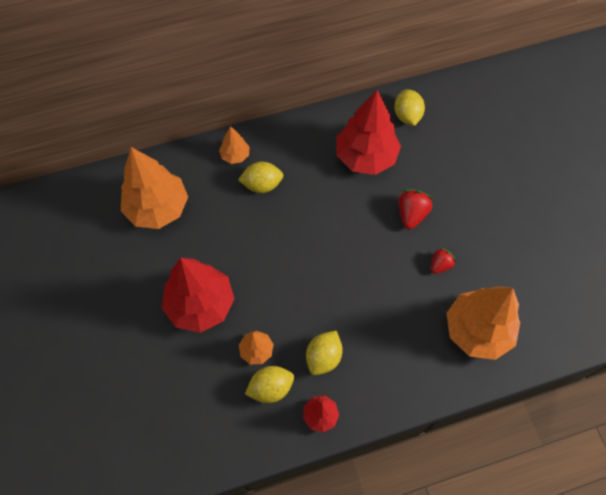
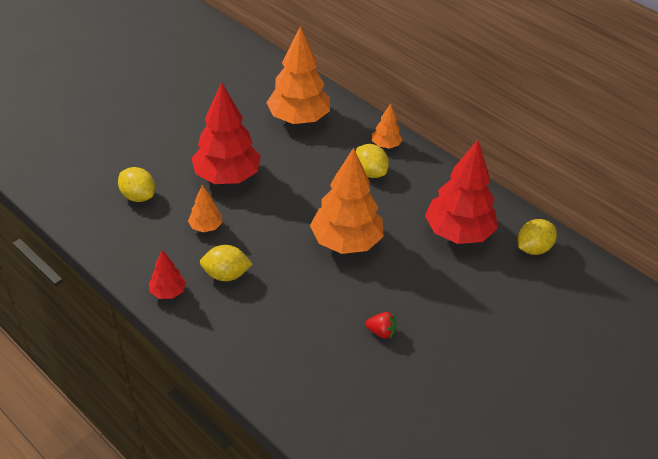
camera: 60 degrees right, 20 degrees down
yellow lemon [245,366,294,403] -> yellow lemon moved to [118,167,155,202]
red strawberry [398,189,433,229] -> none
orange tree [446,286,520,360] -> orange tree moved to [310,148,384,254]

